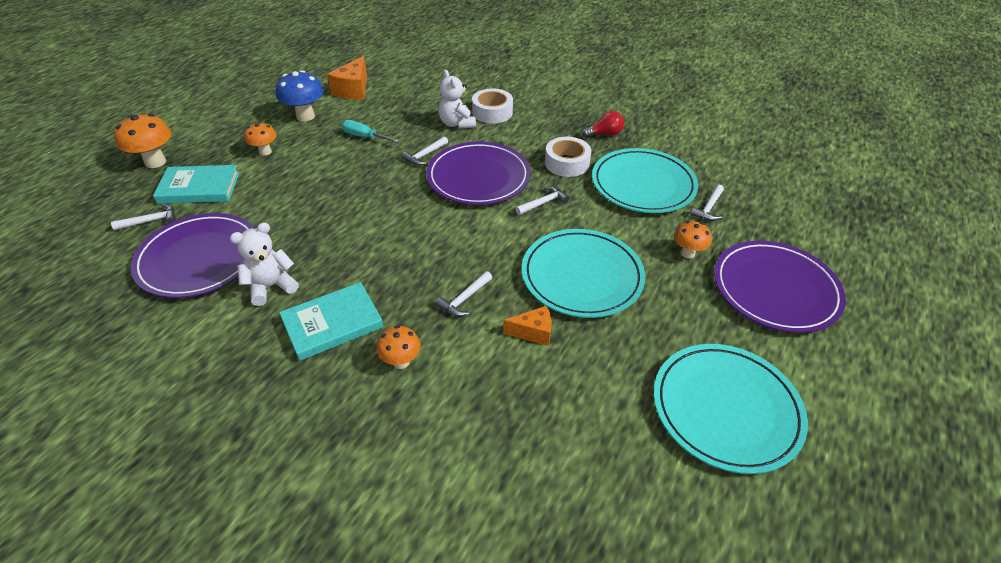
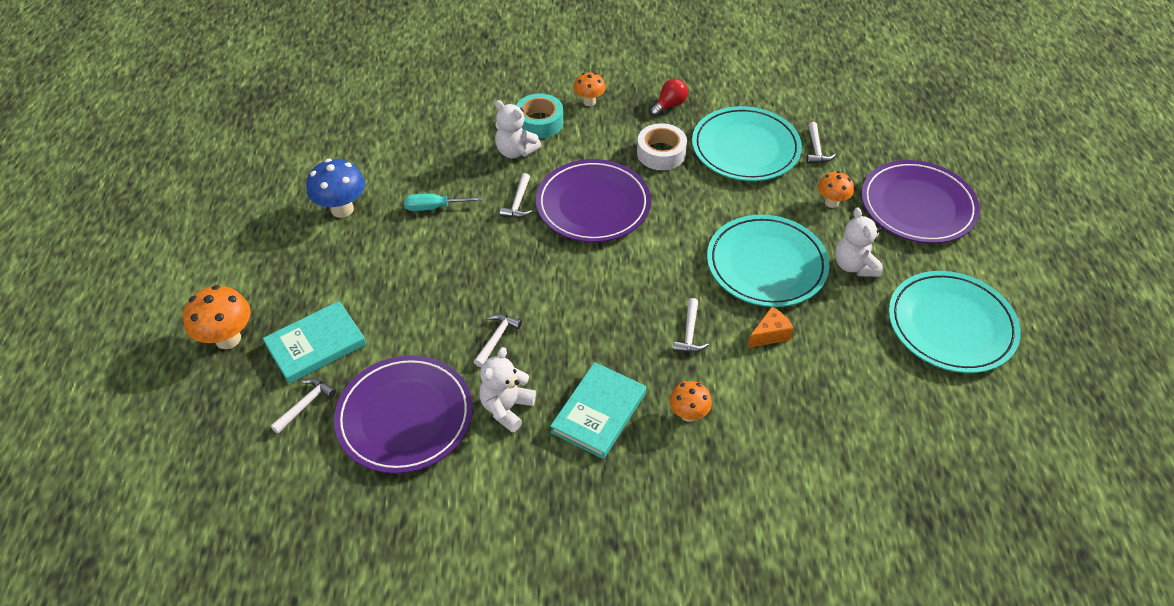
camera: 30 degrees left, 5 degrees up
orange mushroom [244,122,277,156] -> orange mushroom moved to [574,73,606,106]
orange cheese [327,56,367,100] -> none
white tape [472,88,513,123] -> turquoise tape [516,93,563,139]
white hammer [515,186,569,215] -> white hammer moved to [474,314,522,367]
none -> white teddy bear [835,208,883,277]

